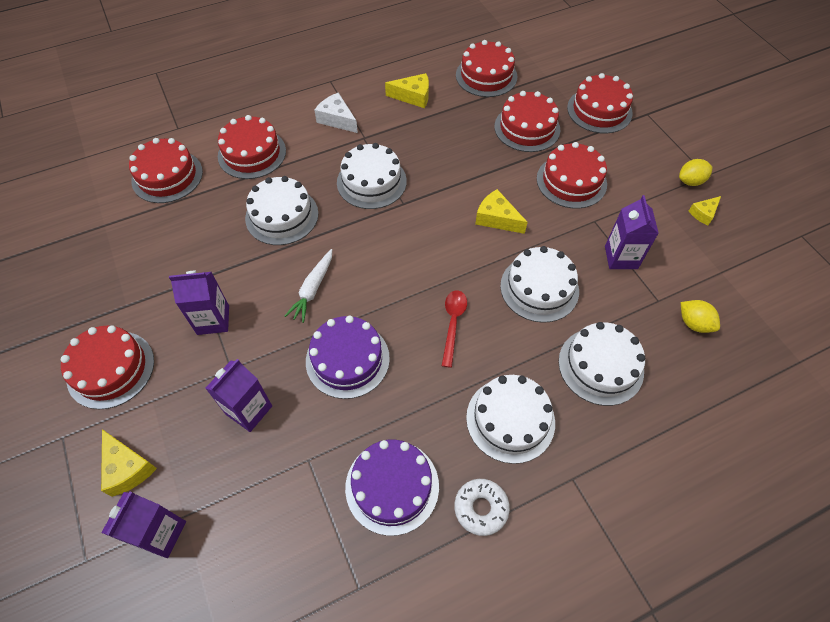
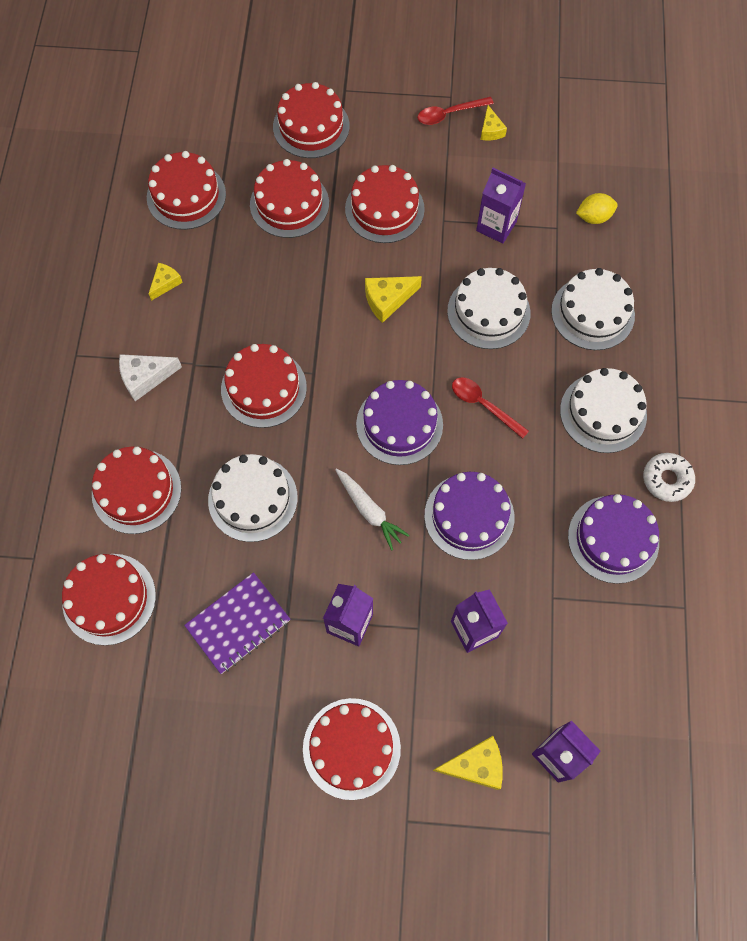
camera: 60 degrees left, 10 degrees up
white cake [337,143,407,209] -> red cake [221,344,307,428]
yellow cheese [385,73,429,108] -> yellow cheese [149,263,183,301], size x0.65
yellow lemon [679,159,712,186] -> red spoon [417,97,494,125]
none -> purple notebook [184,572,290,674]
none -> purple cake [356,380,443,465]

